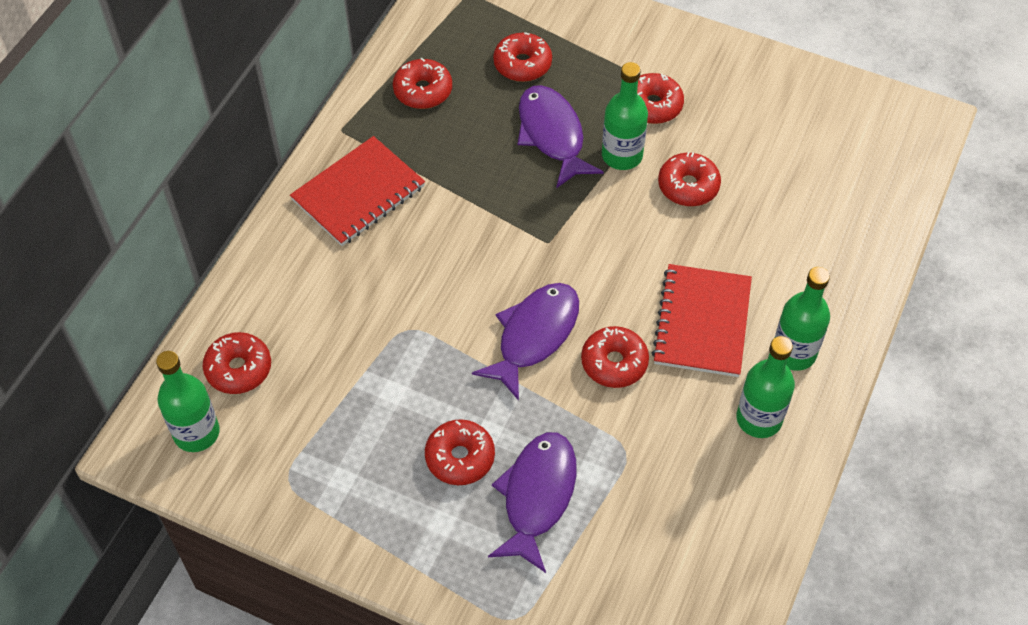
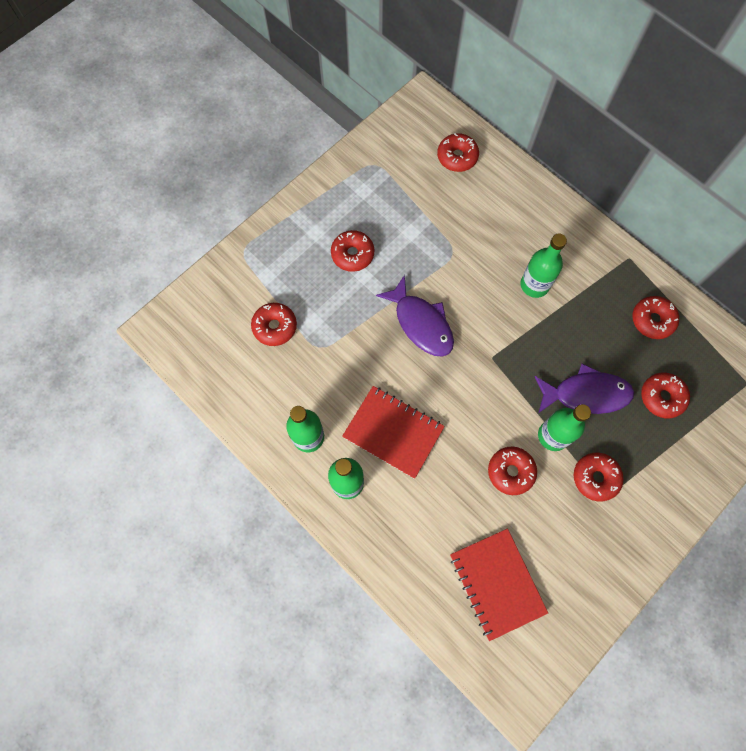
camera: 110 degrees right, 15 degrees up
green bottle [156,351,219,452] -> green bottle moved to [520,234,567,298]
red notebook [290,136,425,246] -> red notebook moved to [450,529,548,641]
purple fish [488,432,577,573] -> none
red donut [581,326,649,388] -> red donut moved to [251,303,297,346]

